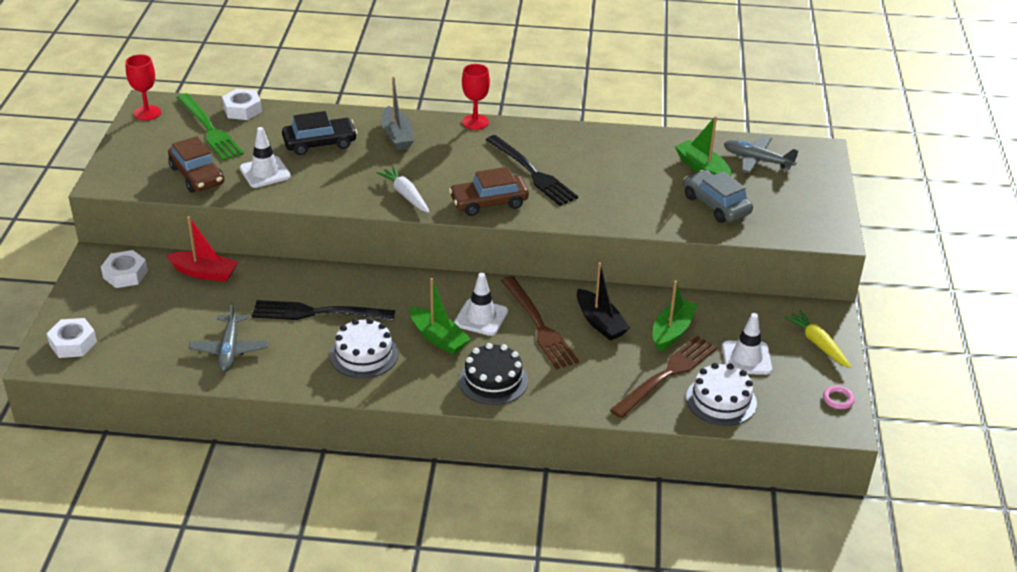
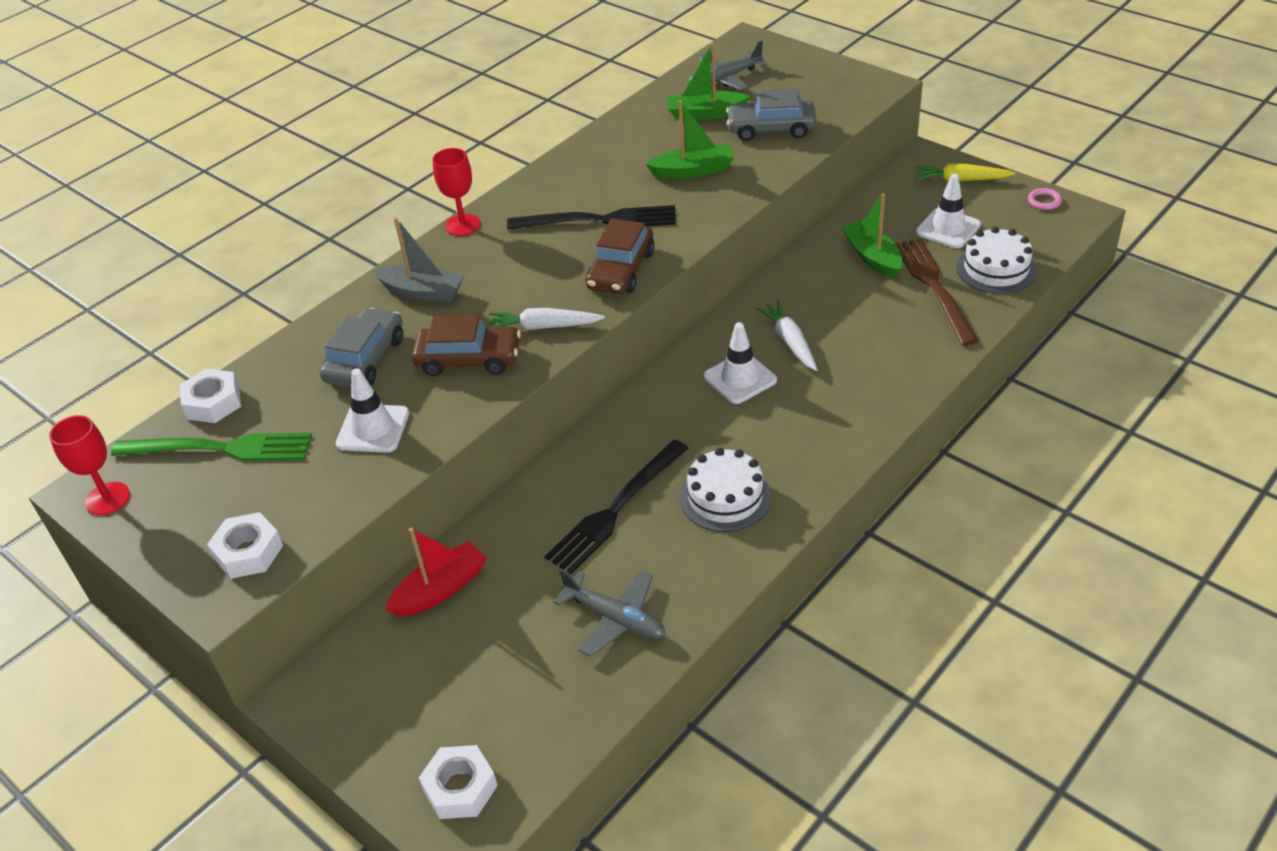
camera: 50 degrees left, 5 degrees up
white nut [101,250,148,288] -> white nut moved to [207,512,283,579]
brown car [168,136,224,193] -> brown car moved to [412,315,521,376]
black car [282,111,357,155] -> grey car [320,308,403,388]
green boat [410,278,471,355] -> green boat moved to [646,100,734,179]
black cake [459,343,528,405] -> none
brown fork [501,276,579,370] -> white carrot [756,301,818,371]
black boat [577,262,630,341] -> none

